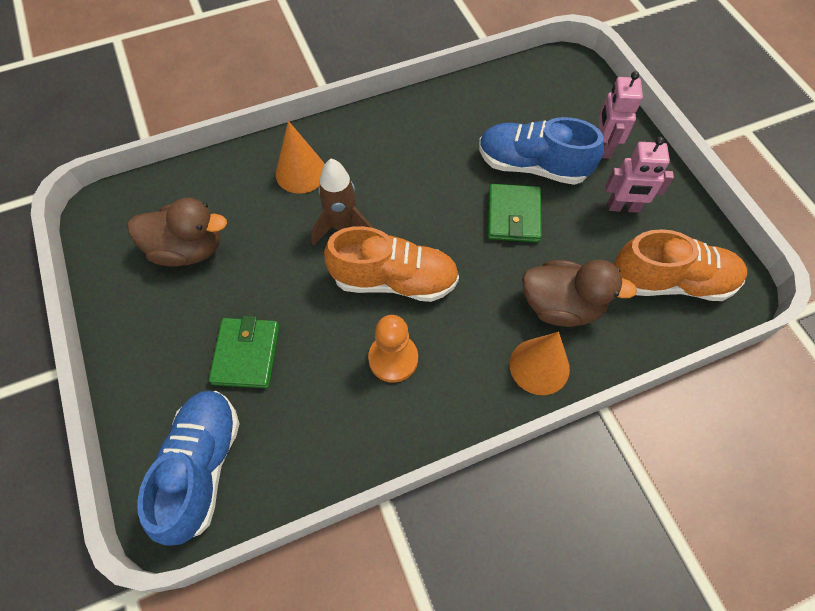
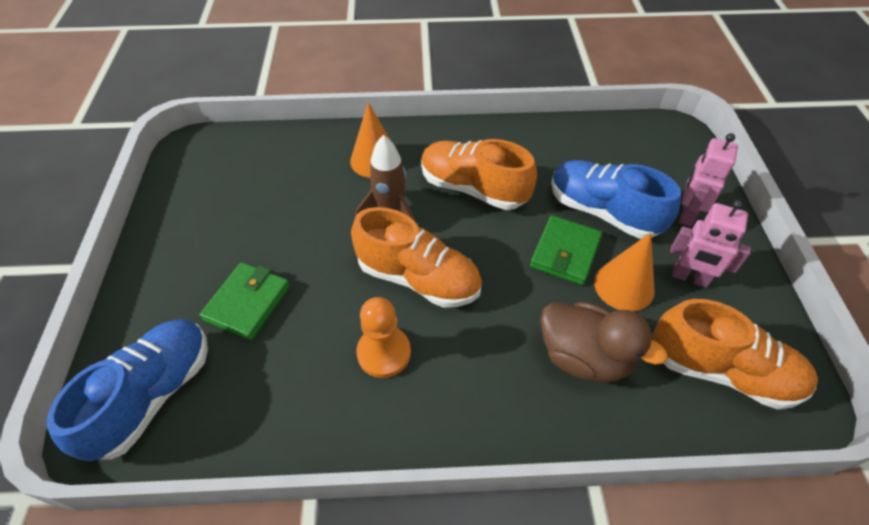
camera: 20 degrees right, 10 degrees down
brown duck [127,198,227,267] -> none
orange cone [510,332,570,395] -> orange cone moved to [594,232,655,311]
none -> orange shoe [421,139,537,210]

